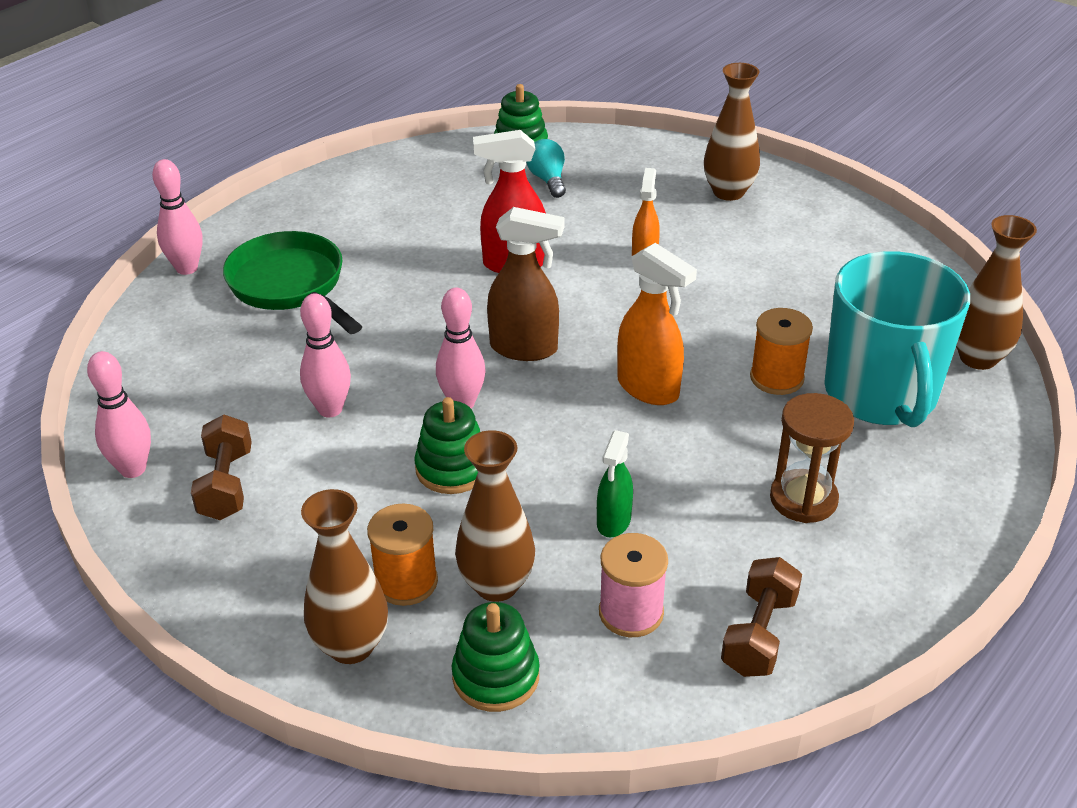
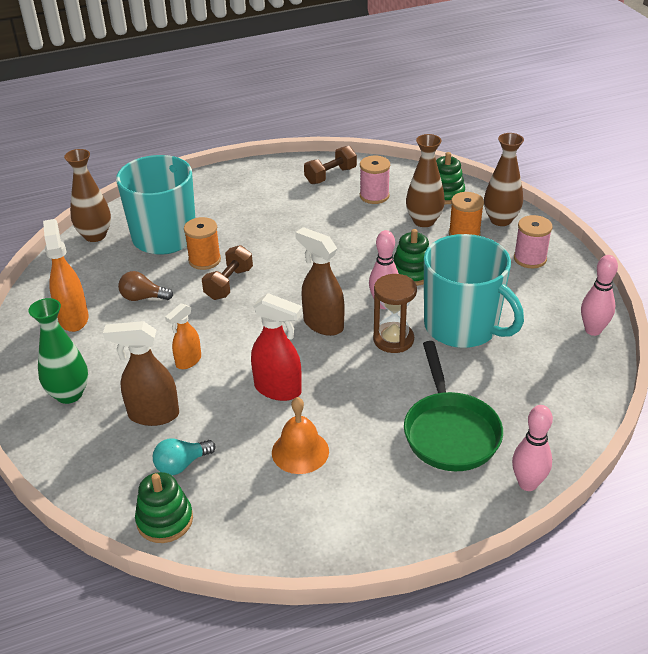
camera: 150 degrees left, 0 degrees up
brown dumbbell [191,415,252,520] -> brown dumbbell moved to [202,245,253,300]
pink bowling pin [300,293,351,418] -> turquoise mug [424,234,524,348]
turquoise light bulb [526,139,566,198] -> turquoise light bulb turned 45 degrees clockwise [153,438,216,475]
green spray bottle [597,430,633,538] -> none
orange spray bottle [617,243,697,405] -> orange spray bottle moved to [43,219,89,332]
brown vase [704,63,760,201] -> green vase [29,298,88,404]
brown hourglass [770,393,854,523] -> brown hourglass moved to [373,274,417,353]
none -> brown spray bottle [103,321,179,426]
none -> brown light bulb [118,271,173,301]
none -> orange bell [272,397,329,474]
none -> pink spool [514,215,553,268]

